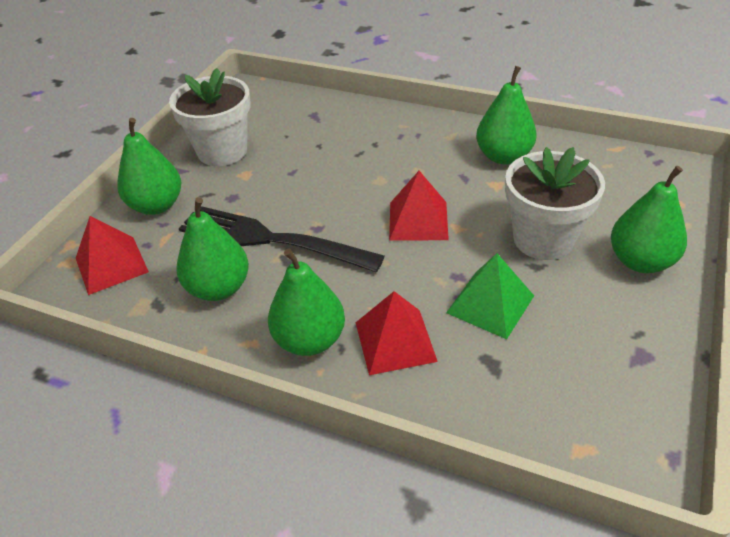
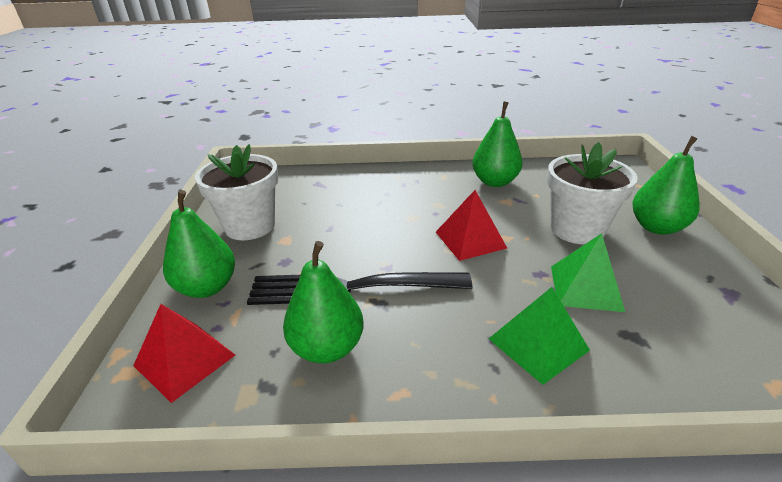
camera: 25 degrees left, 10 degrees down
green pear [268,248,345,356] -> none
red pyramid [356,291,438,375] -> green pyramid [489,287,590,385]

